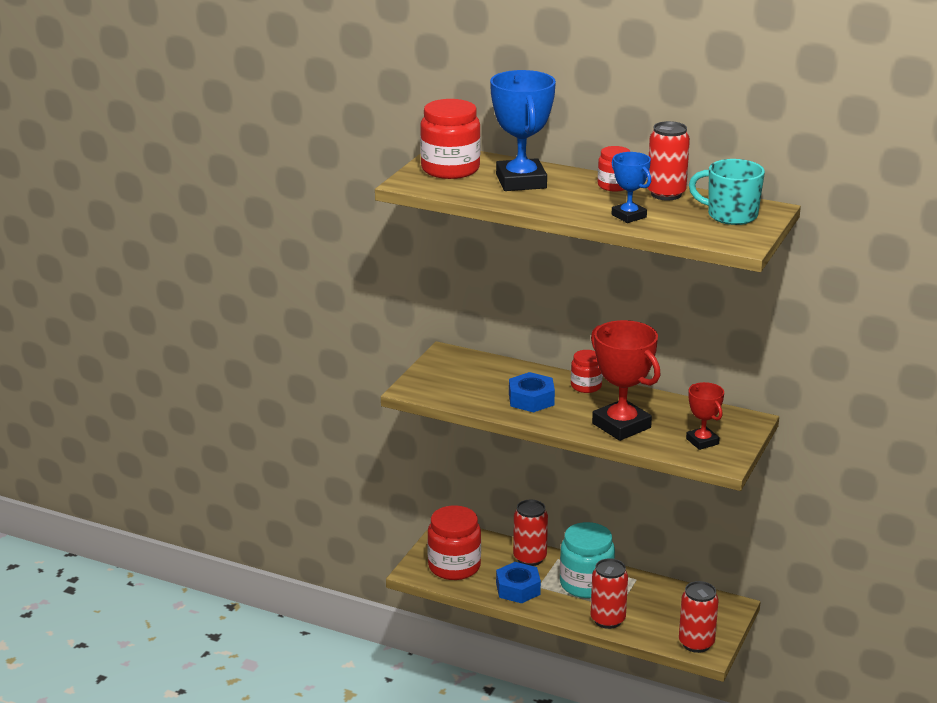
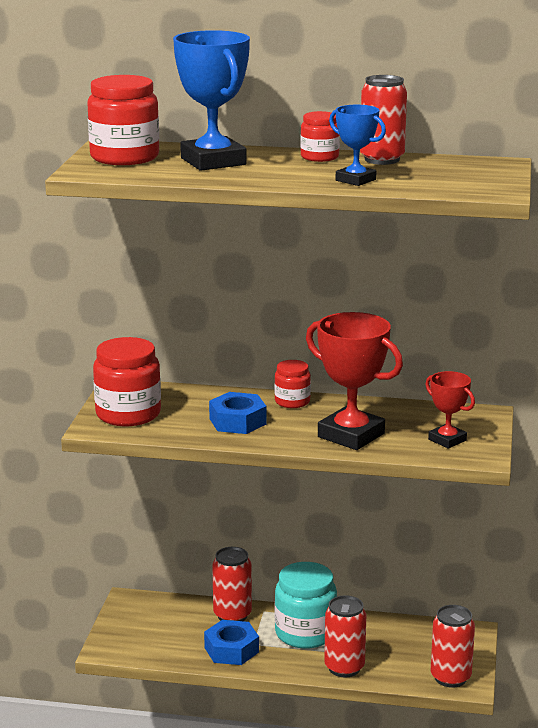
camera: 15 degrees left, 5 degrees down
red jar [427,505,481,580] -> red jar moved to [93,337,161,426]
turquoise mug [689,159,765,225] -> none

